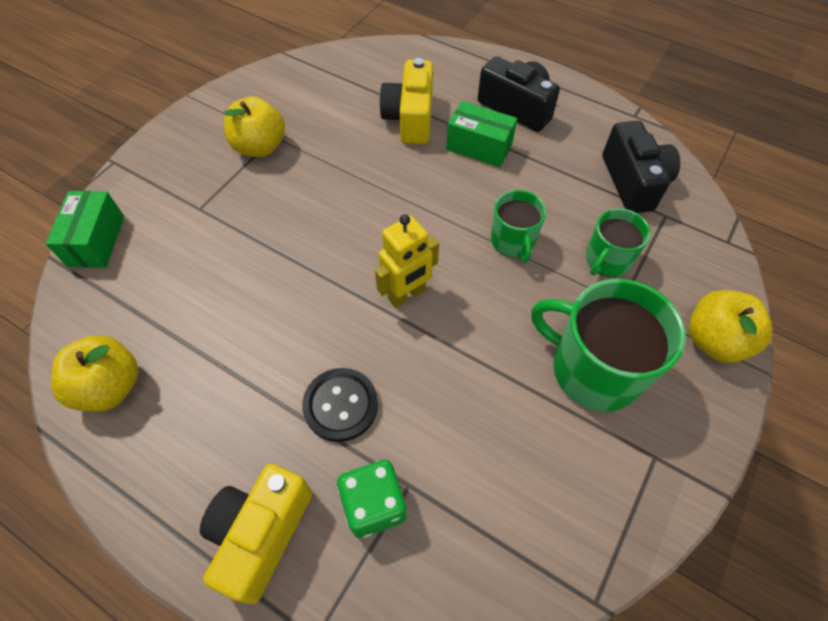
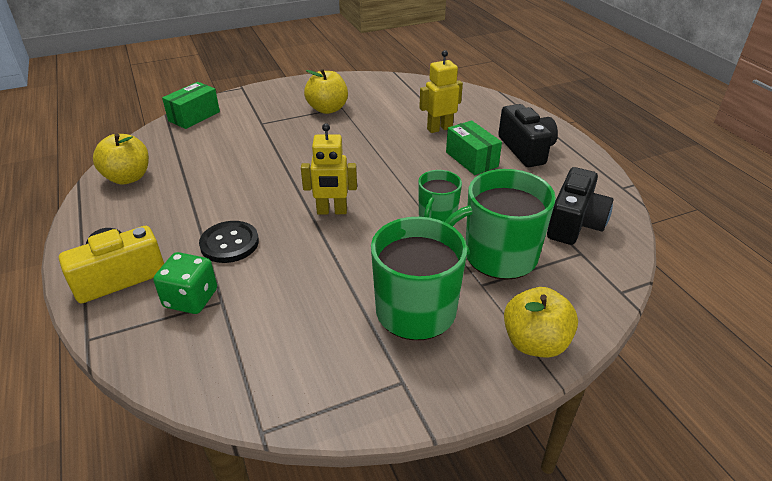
camera: 35 degrees right, 20 degrees down
yellow camera [379,58,433,144] -> yellow robot [419,50,463,133]
green mug [586,208,651,277] -> green mug [445,169,556,280], size x1.75

